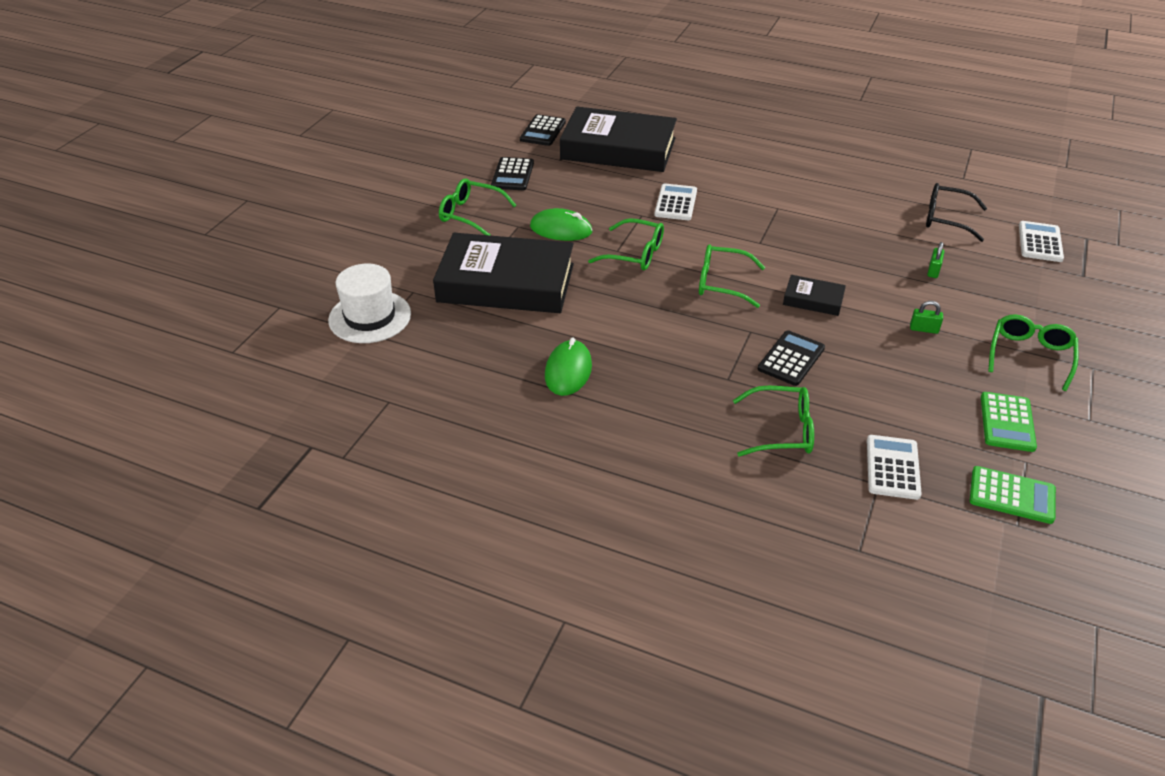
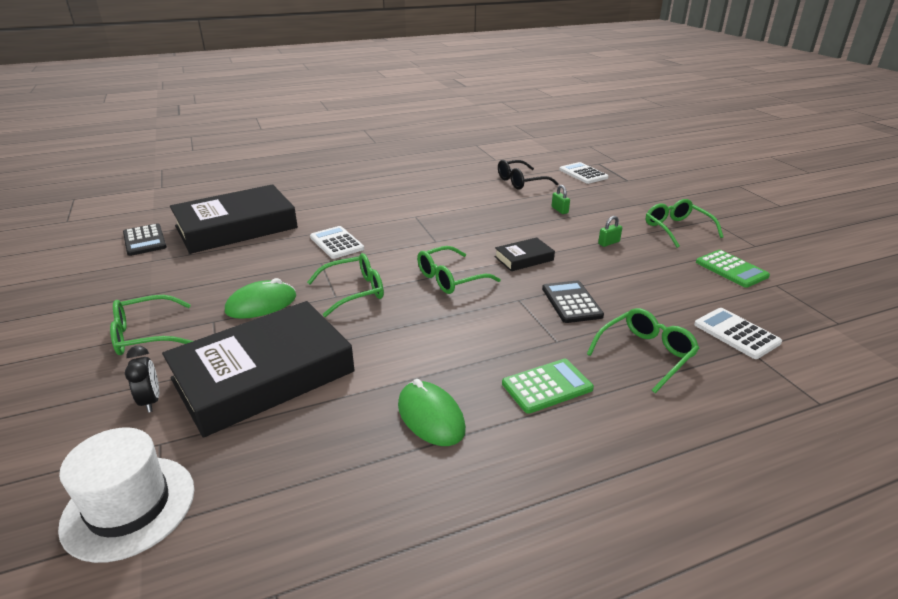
camera: 45 degrees left, 10 degrees down
black calculator [491,157,534,190] -> none
green calculator [970,466,1056,524] -> green calculator moved to [502,359,594,414]
none -> black clock [125,346,159,413]

